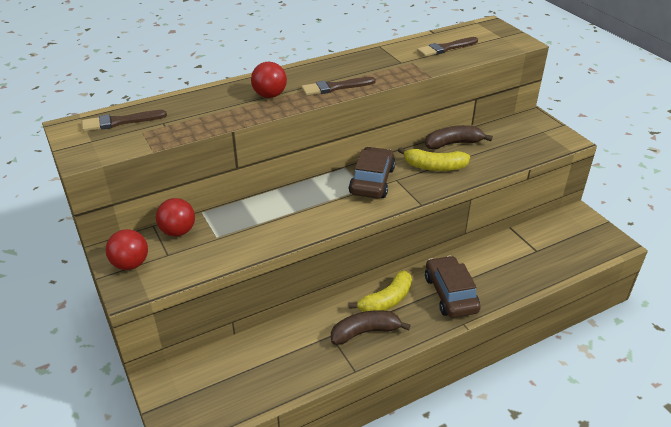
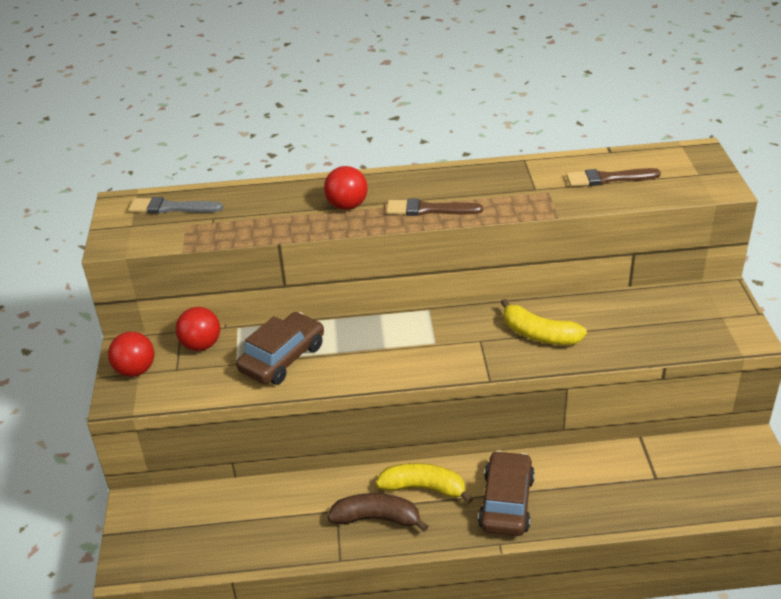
camera: 25 degrees right, 0 degrees up
brown brush [82,110,167,132] -> grey brush [128,197,223,214]
brown car [349,147,395,198] -> brown car moved to [236,312,324,385]
yellow banana [349,270,412,312] -> yellow banana turned 150 degrees counterclockwise [376,463,473,503]
brown banana [425,125,493,150] -> none

